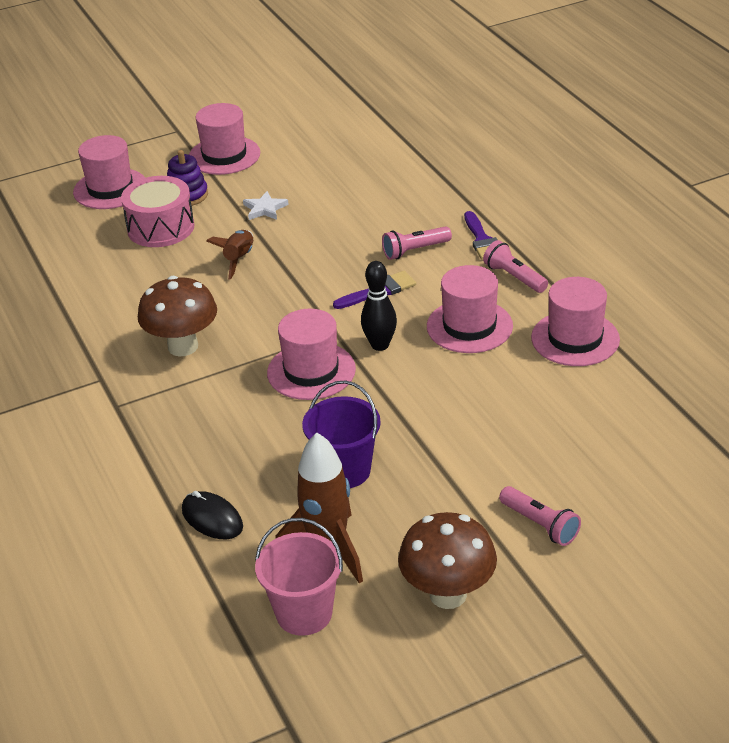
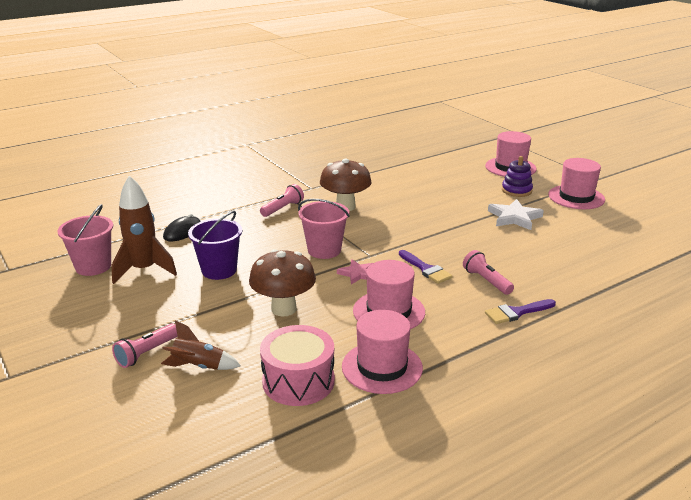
camera: 80 degrees right, 10 degrees down
pink drum [121,176,194,247] -> pink drum moved to [260,325,335,406]
brown rocket [206,230,253,280] -> brown rocket moved to [161,321,241,370]
white star [243,191,289,220] -> white star [488,199,544,230], size x1.57
pink hat [267,309,356,400] -> pink bucket [298,199,350,259]
black bowling pin [361,261,397,351] -> pink star [337,259,373,284]
brown mushroom [398,512,497,609] -> brown mushroom moved to [249,249,316,317]
pink flashlight [483,240,548,293] -> pink flashlight moved to [260,184,304,217]

